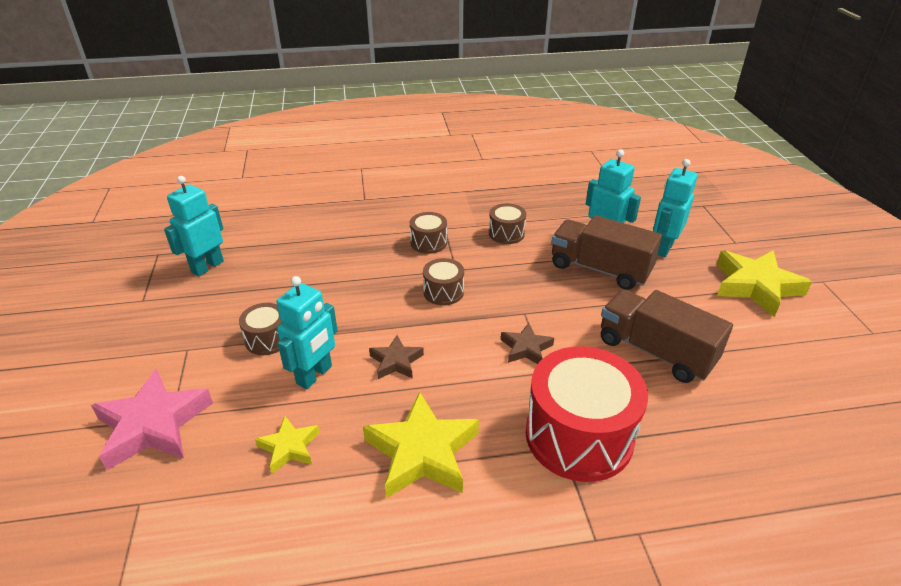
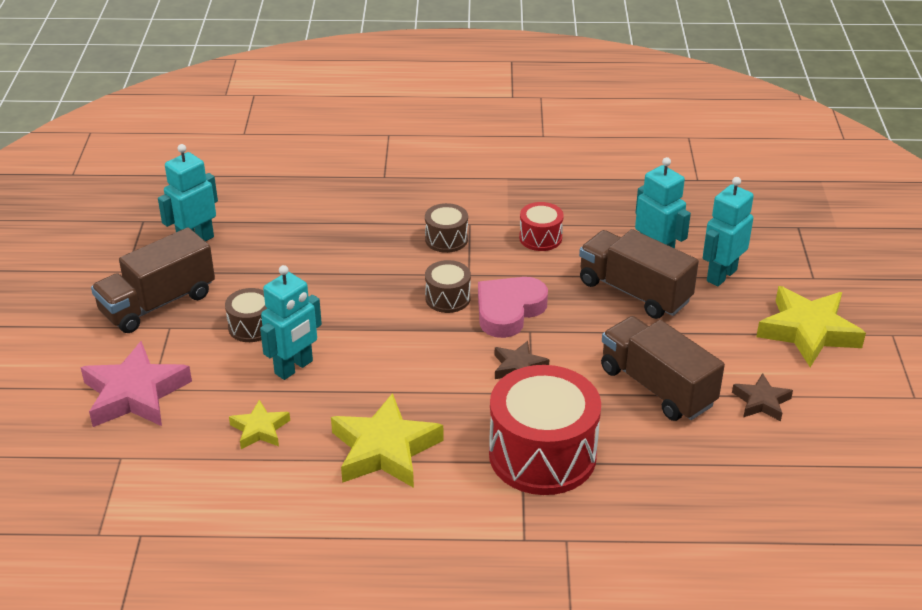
camera: 10 degrees right, 0 degrees up
brown star [369,335,424,379] -> brown star moved to [732,373,793,421]
brown drum [489,203,526,244] -> red drum [519,202,564,251]
none -> brown truck [91,227,215,333]
none -> pink heart [478,277,548,338]

